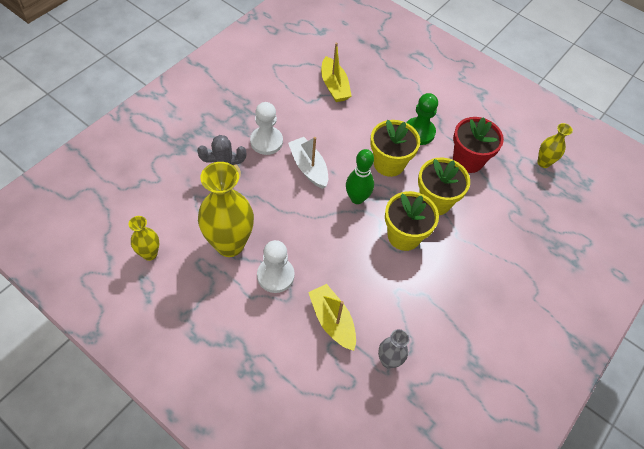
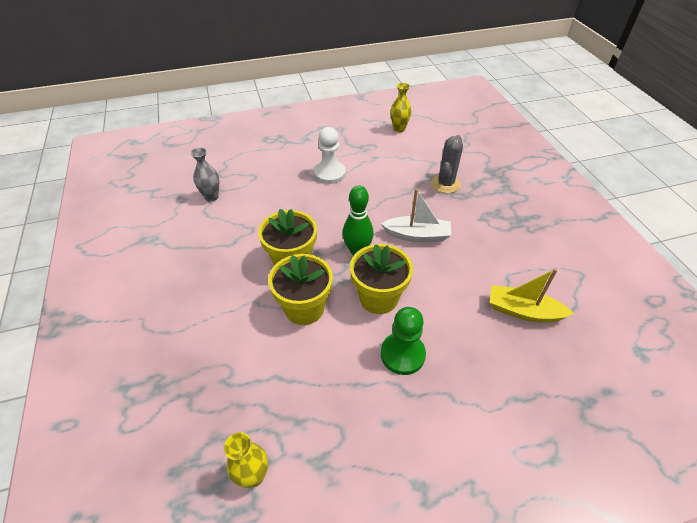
camera: 130 degrees right, 10 degrees down
yellow vase [198,162,254,257] -> none
white pawn [250,102,283,155] -> none
yellow boat [308,284,356,351] -> none
red flower pot [453,117,504,173] -> none

